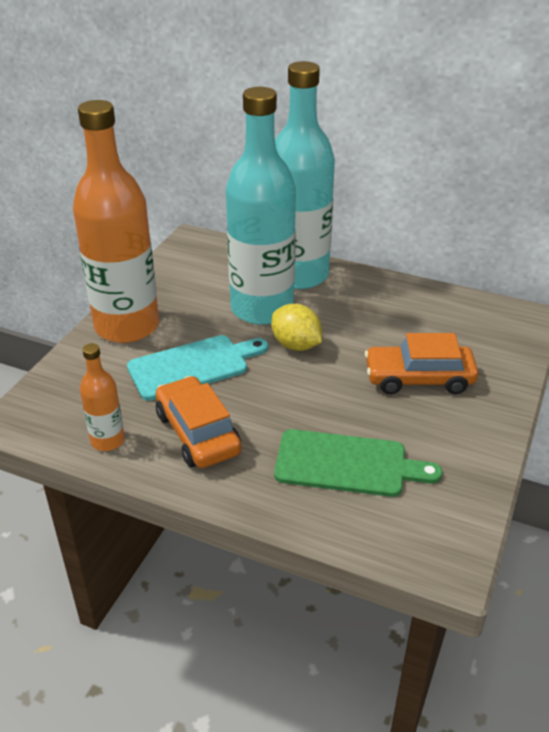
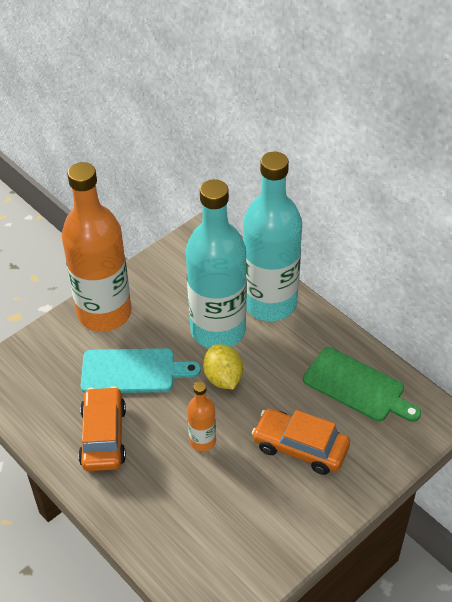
camera: 25 degrees right, 10 degrees up
orange bottle [80,343,125,451] -> orange bottle moved to [187,381,216,451]
green cutting board [274,429,442,497] -> green cutting board moved to [303,347,421,422]

